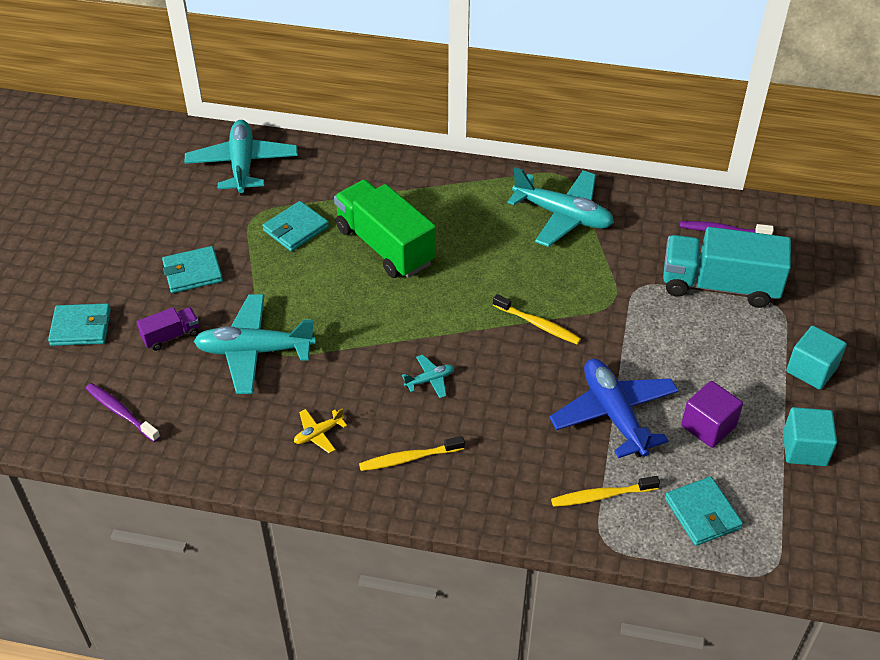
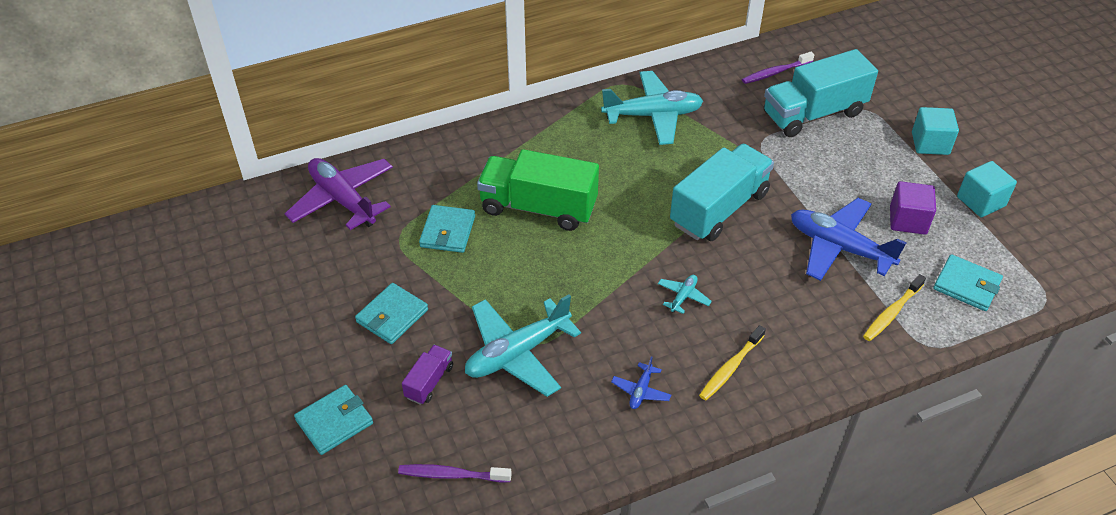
camera: 35 degrees left, 0 degrees up
turquoise plane [184,120,298,196] -> purple plane [284,158,393,230]
yellow plane [294,409,347,453] -> blue plane [611,356,671,409]
yellow toothbrush [493,294,581,344] -> turquoise truck [670,144,774,241]

